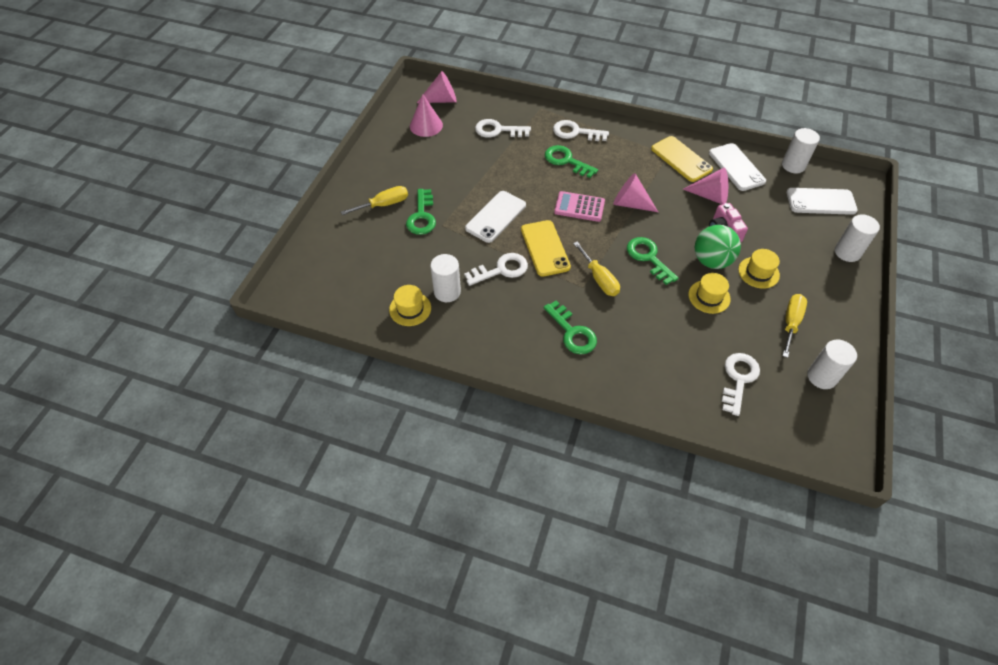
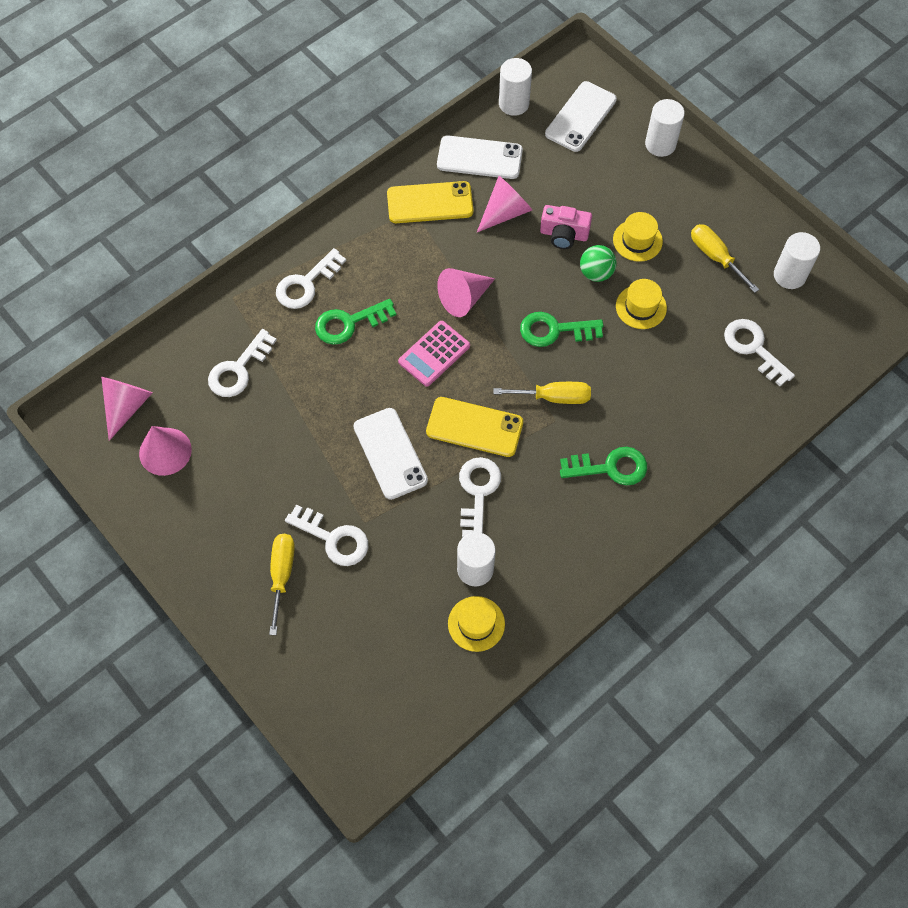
camera: 60 degrees left, 10 degrees up
green key [406,189,436,235] -> white key [285,505,368,566]
green ball [695,225,741,269] -> green ball [580,245,617,282], size x0.66

